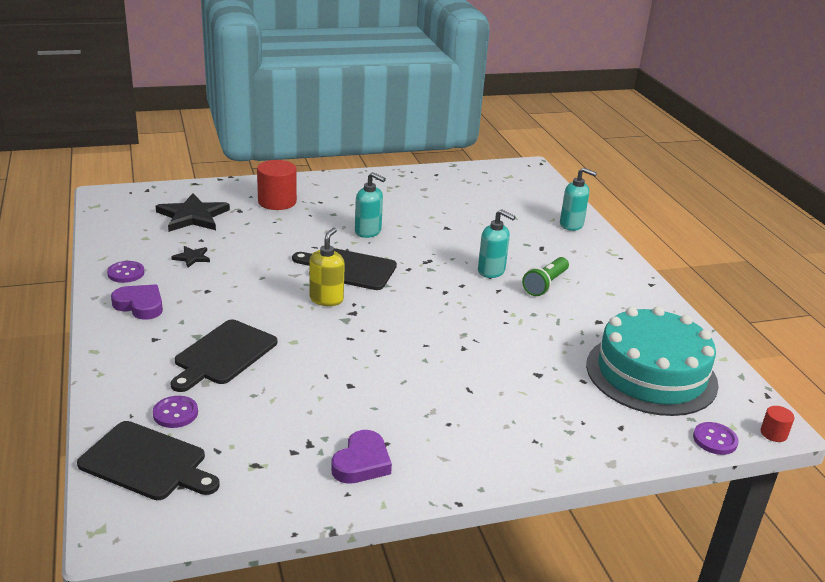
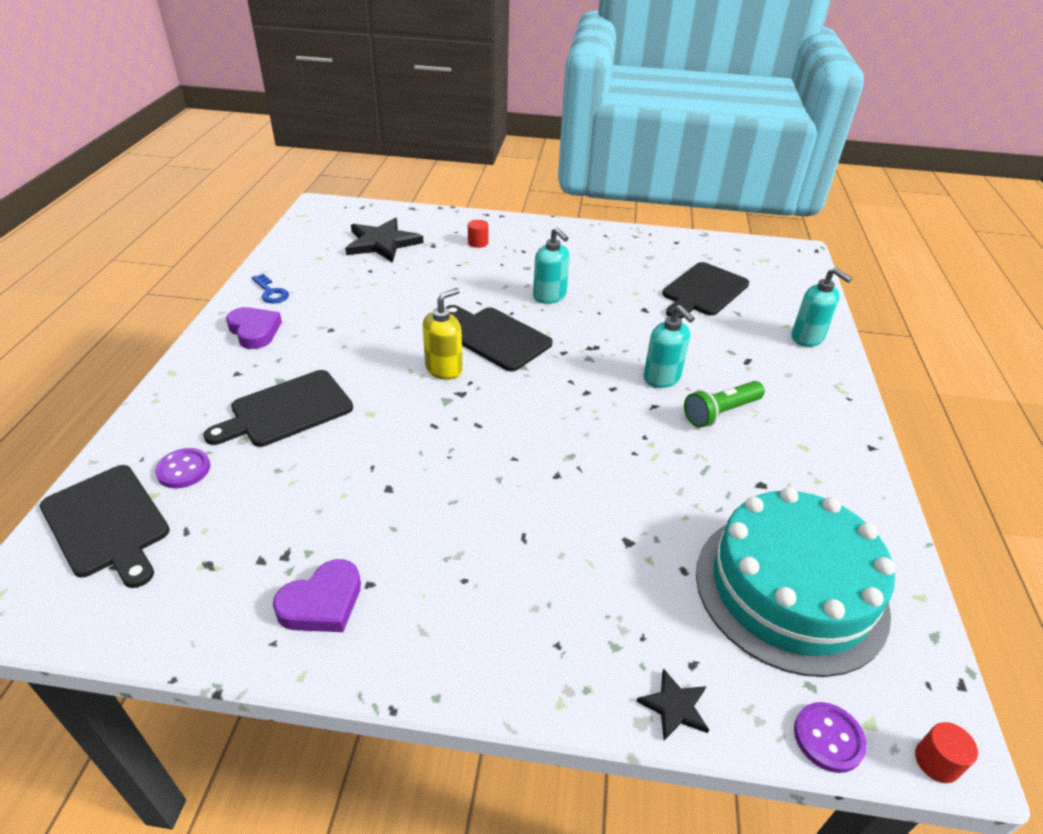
camera: 25 degrees right, 10 degrees up
purple button [107,261,144,283] -> blue key [251,274,289,303]
black star [171,246,210,268] -> black star moved to [636,668,709,740]
red cylinder [257,160,297,210] -> red cylinder [468,220,489,248], size x0.49
none -> black cutting board [663,262,749,319]

